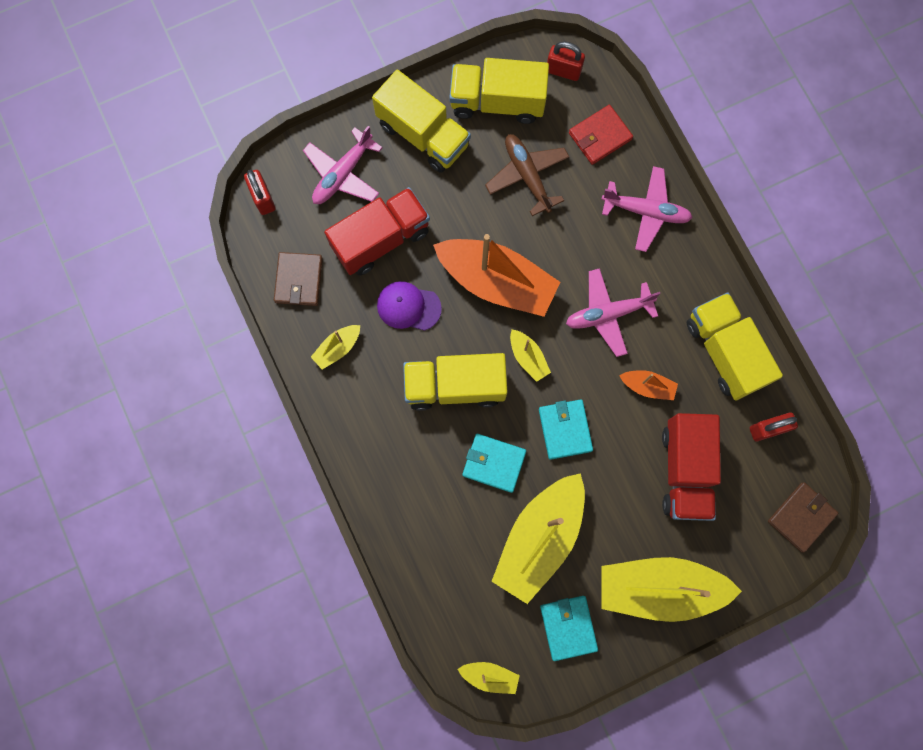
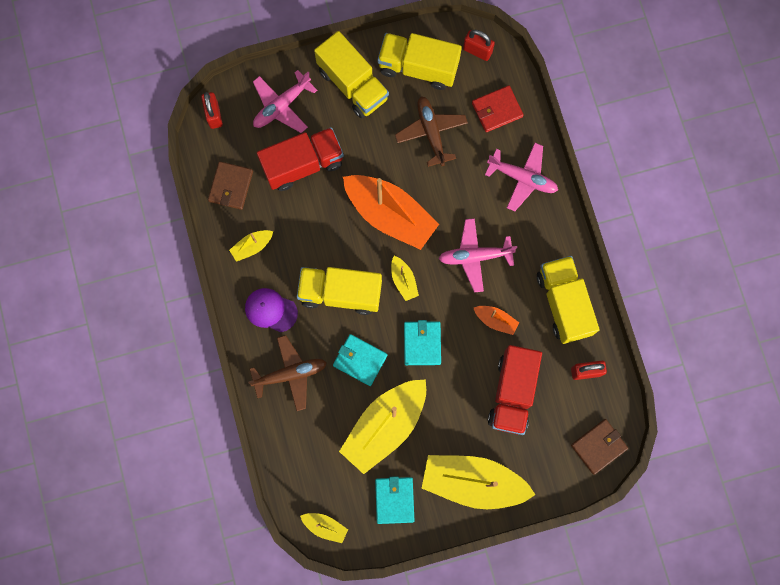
camera: 10 degrees right, 0 degrees up
purple cap [377,281,442,331] -> purple cap moved to [245,288,298,332]
none -> brown plane [248,335,327,411]

